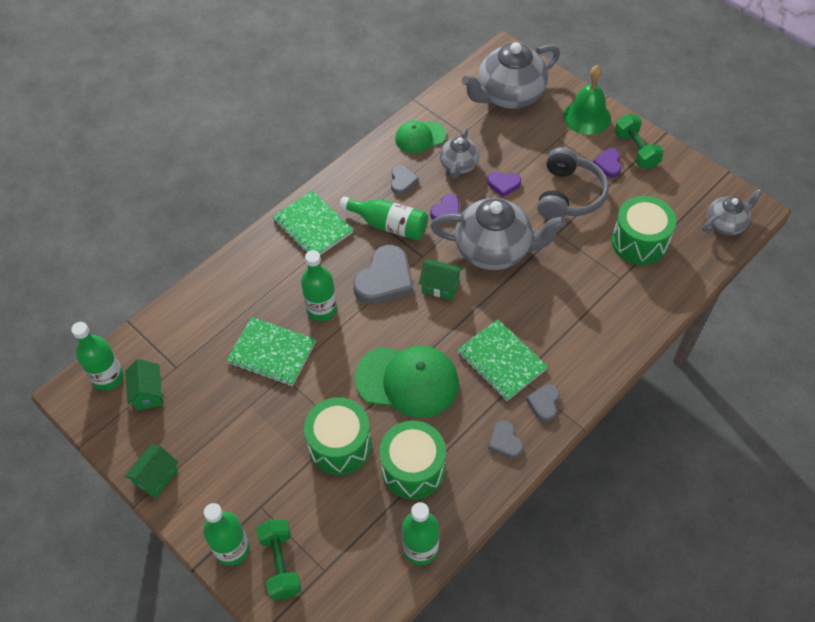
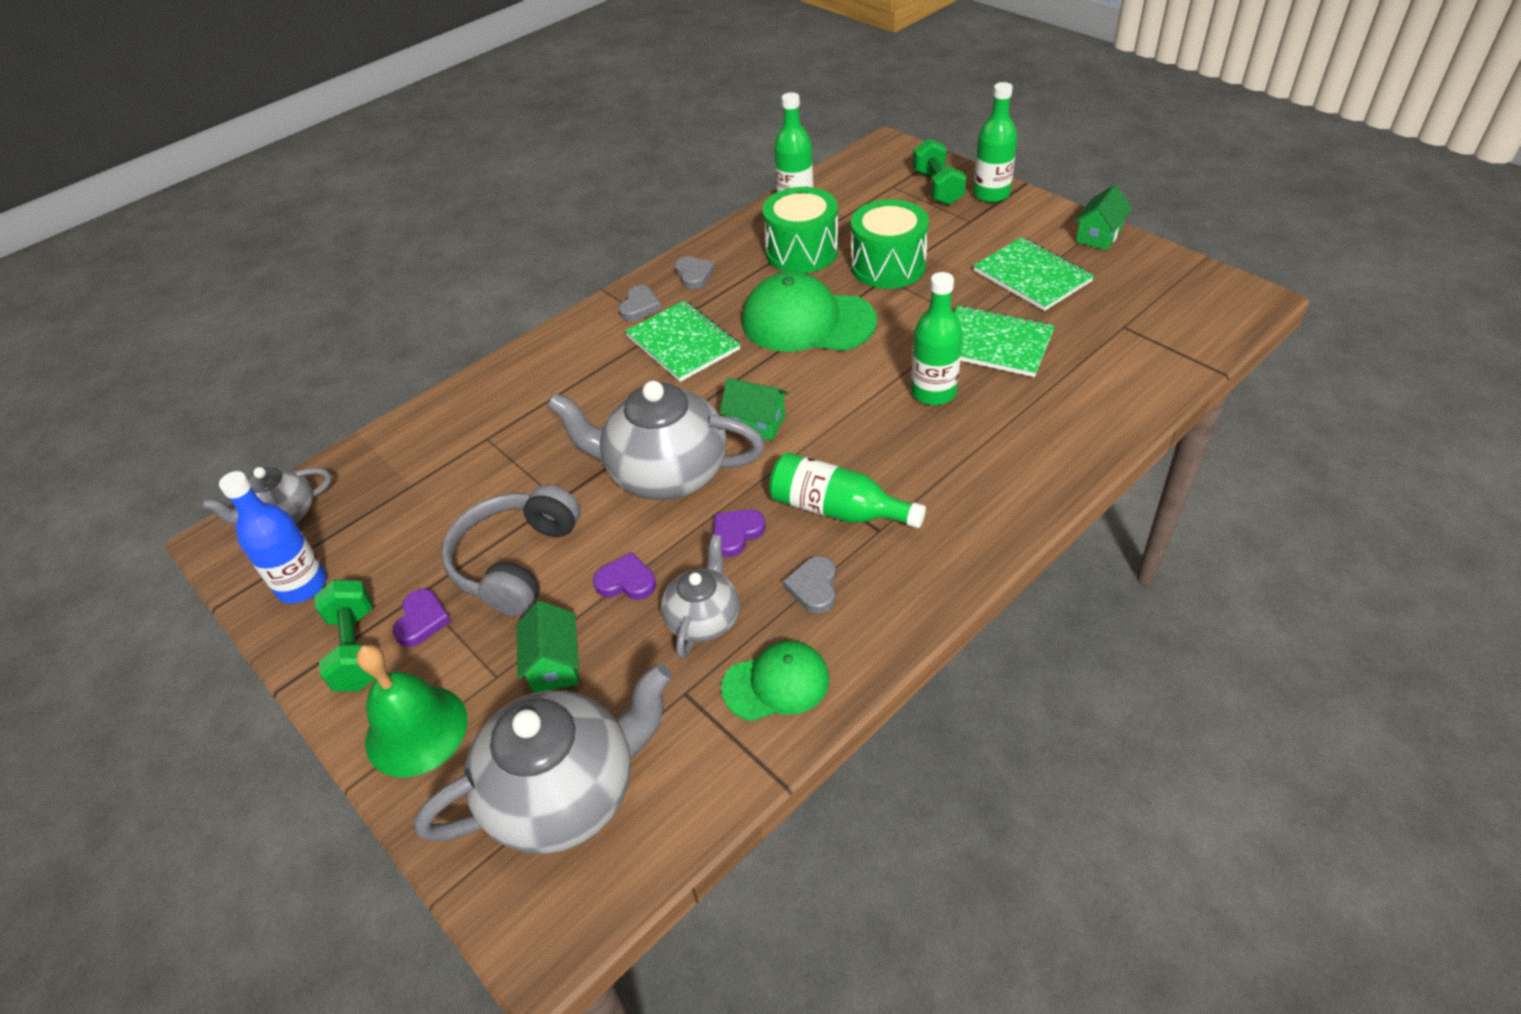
camera: 175 degrees left, 10 degrees down
green bottle [71,322,124,391] -> none
green house [125,359,163,410] -> green house moved to [517,601,579,693]
green notebook [272,191,353,255] -> green notebook moved to [973,237,1094,311]
grey heart [353,245,413,304] -> none
green drum [612,196,676,265] -> none
none -> blue bottle [219,471,327,604]

